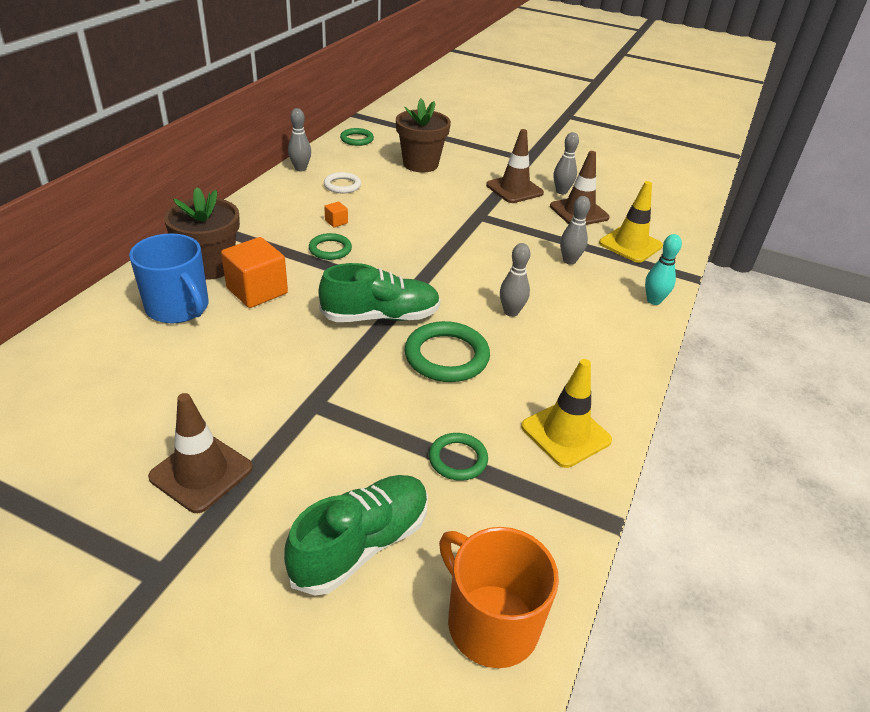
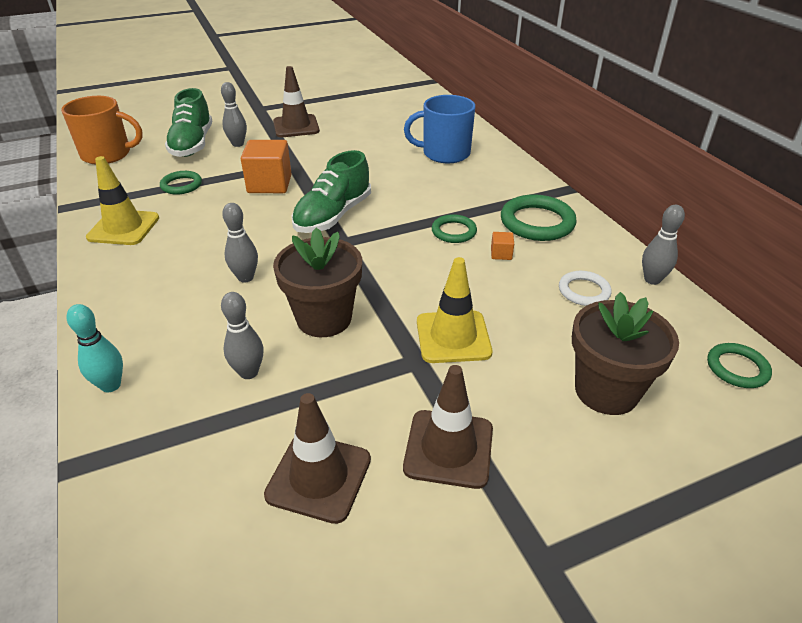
camera: 135 degrees right, 0 degrees up
brown flower pot [164,187,240,280] -> brown flower pot moved to [273,227,362,337]
orange cube [221,237,288,308] -> orange cube moved to [241,140,292,193]
green ring [405,321,490,382] -> green ring moved to [501,194,577,241]
grey bowling pin [554,132,579,194] -> grey bowling pin moved to [221,82,247,147]
yellow traffic cone [599,181,663,263] -> yellow traffic cone moved to [417,257,492,363]

